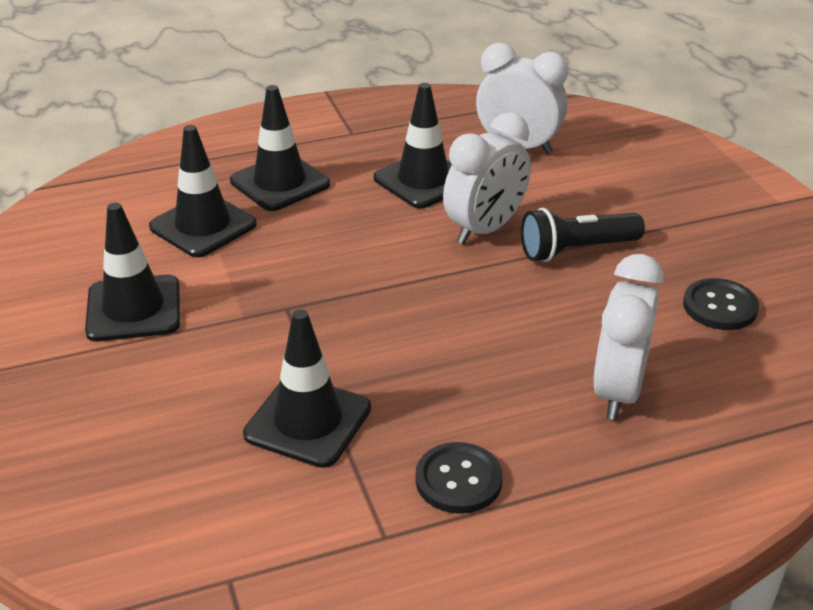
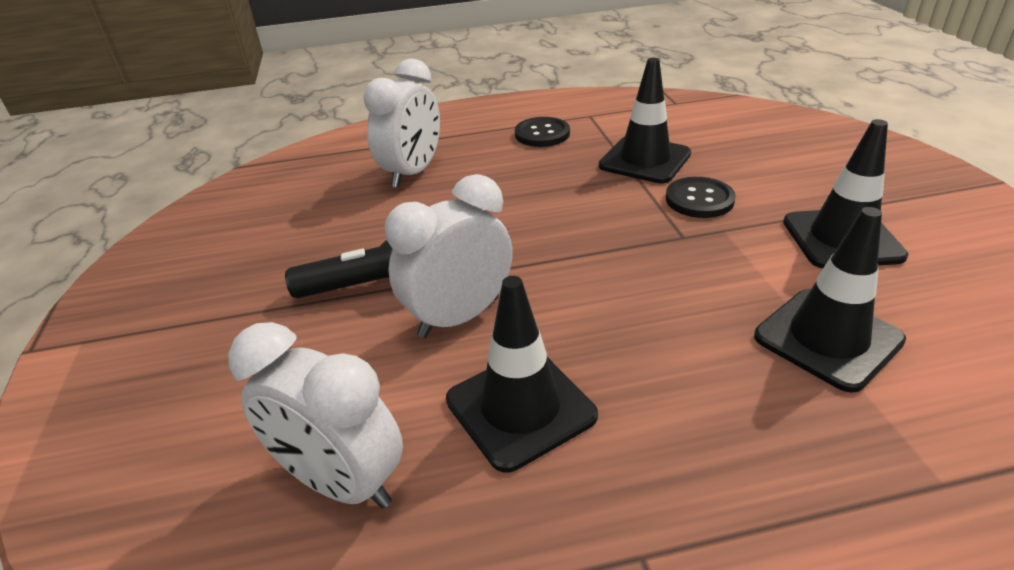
camera: 170 degrees left, 0 degrees up
black traffic cone [230,85,330,211] -> none
black button [683,278,759,330] -> black button moved to [666,177,736,218]

